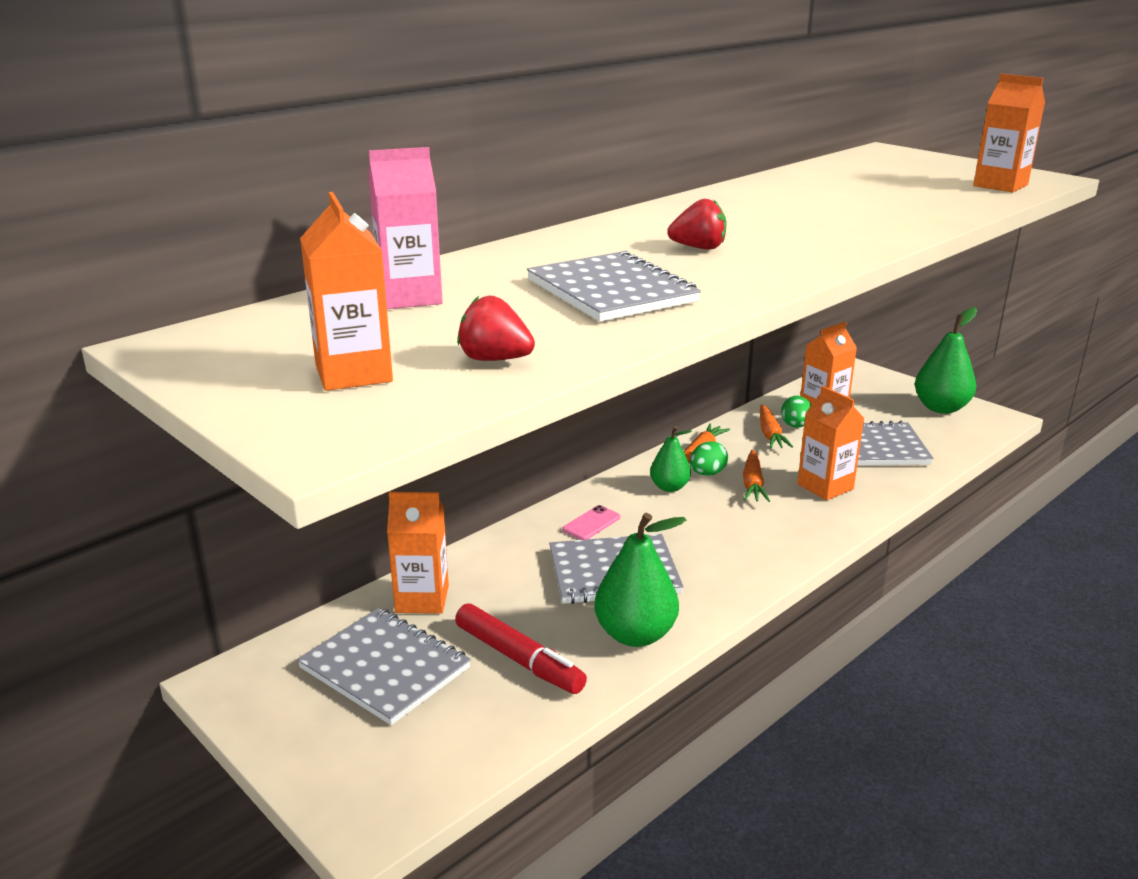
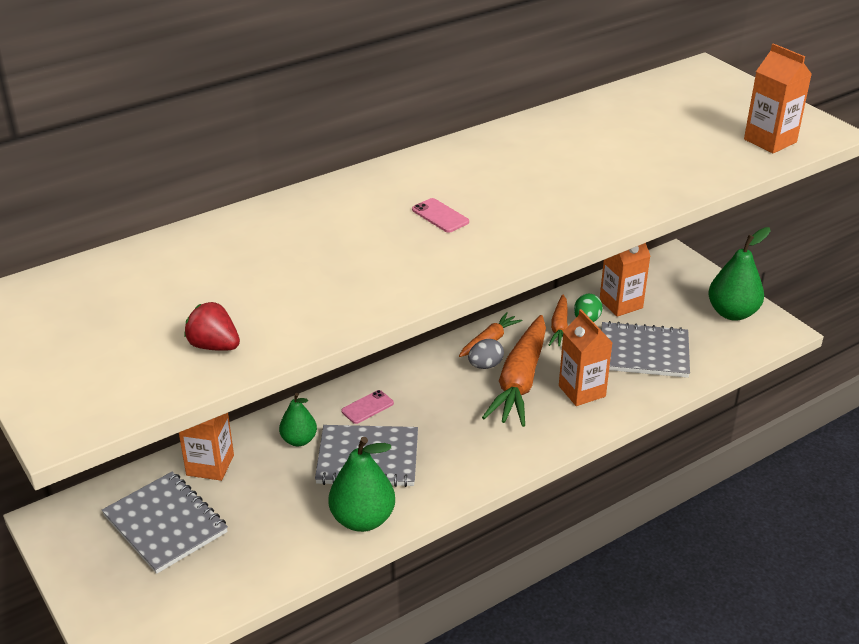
camera: 10 degrees right, 10 degrees up
orange carton [300,192,393,391] -> none
pink carton [369,147,443,309] -> none
red marker [455,603,587,694] -> none
grey notebook [527,251,701,322] -> none
green pear [650,426,692,492] -> green pear moved to [279,393,317,446]
red strawberry [667,199,727,250] -> pink phone [412,198,469,233]
green egg [690,441,728,476] -> grey egg [468,339,504,369]
orange carrot [743,449,770,502] -> orange carrot [482,315,546,427], size x1.91

